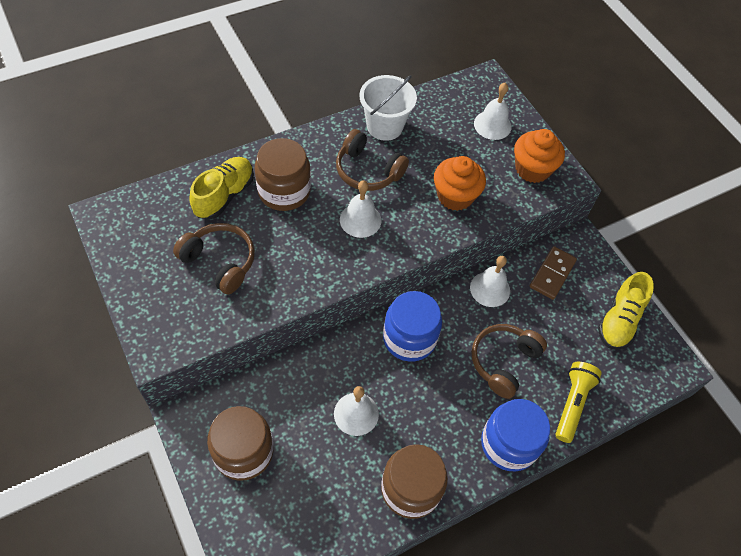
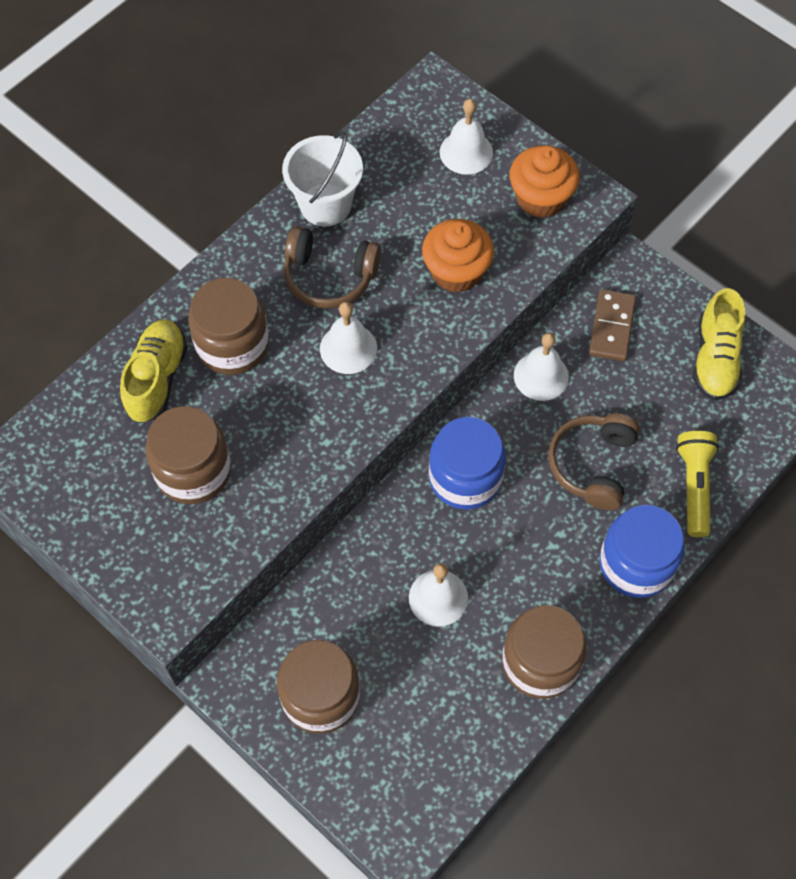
camera: 15 degrees left, 5 degrees up
brown headphones [173,223,255,294] -> brown jar [145,406,231,504]

